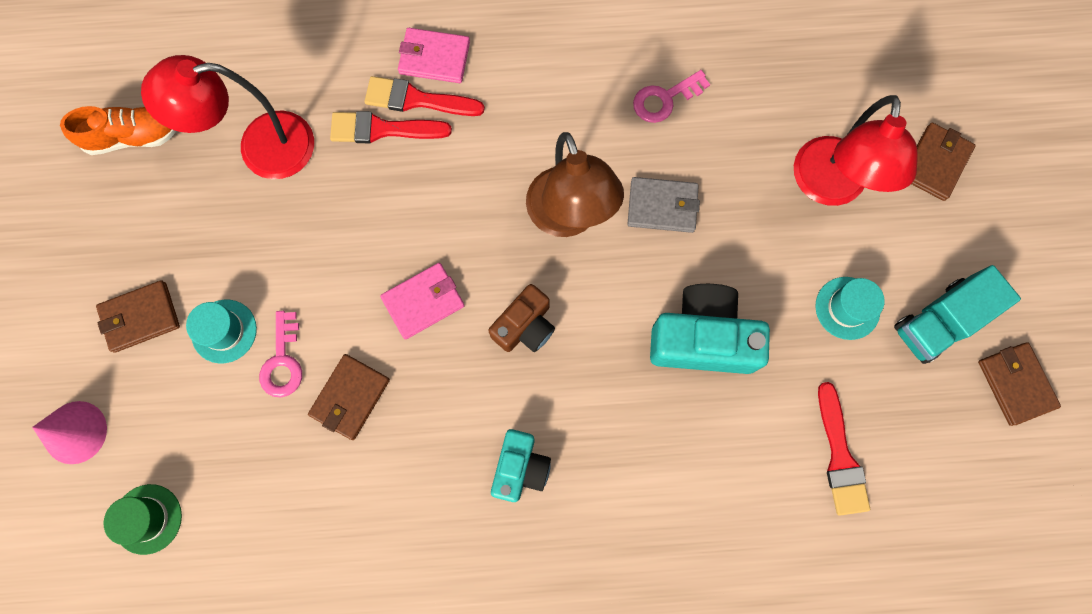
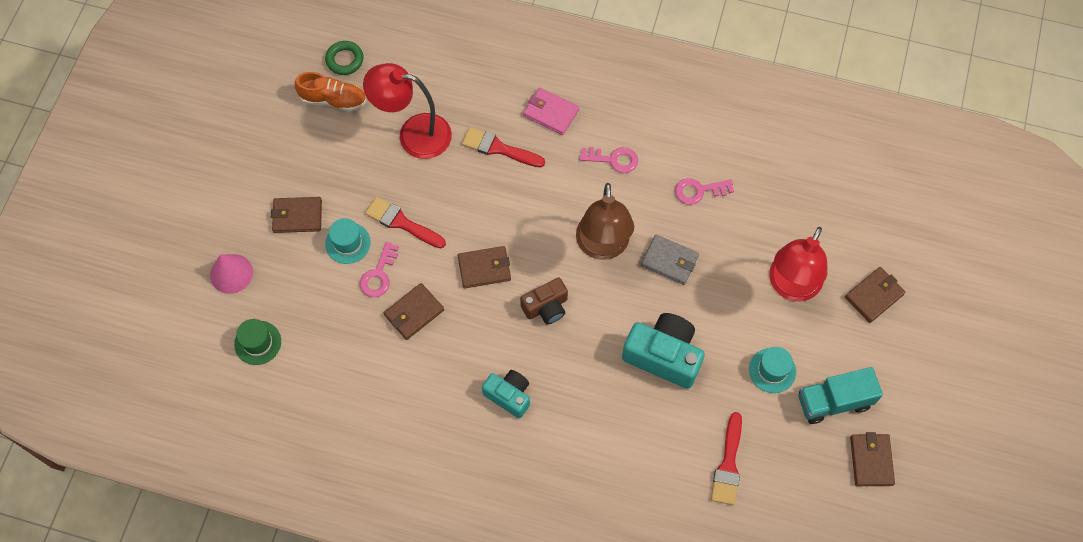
camera: 20 degrees right, 10 degrees down
red brush [364,76,485,116] -> red brush moved to [365,197,446,249]
pink wallet [380,263,465,340] -> brown wallet [458,246,511,288]
turquoise camera [491,429,551,502] -> turquoise camera turned 90 degrees counterclockwise [482,370,530,418]
none -> green ring [325,41,363,75]
none -> pink key [579,147,638,173]

